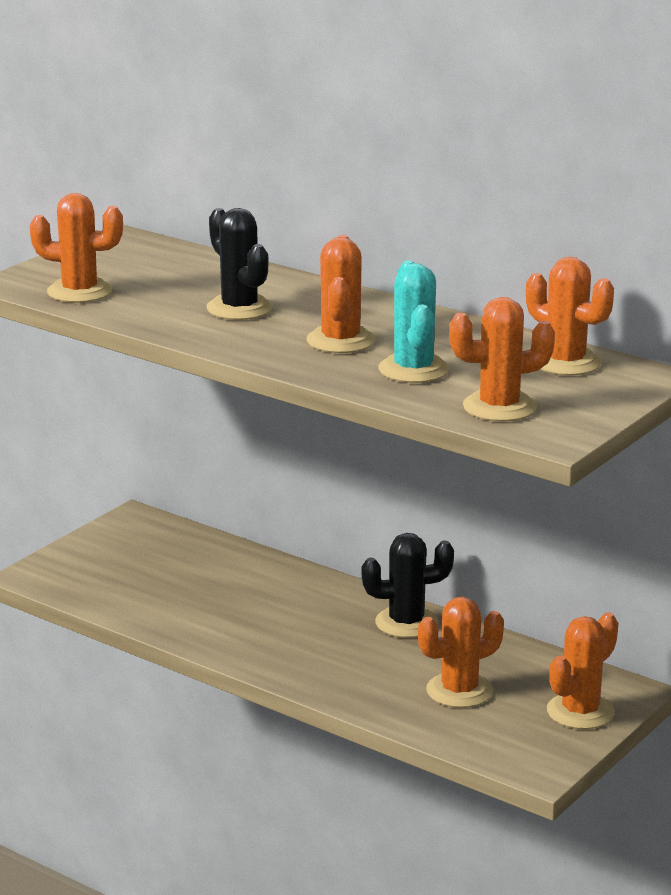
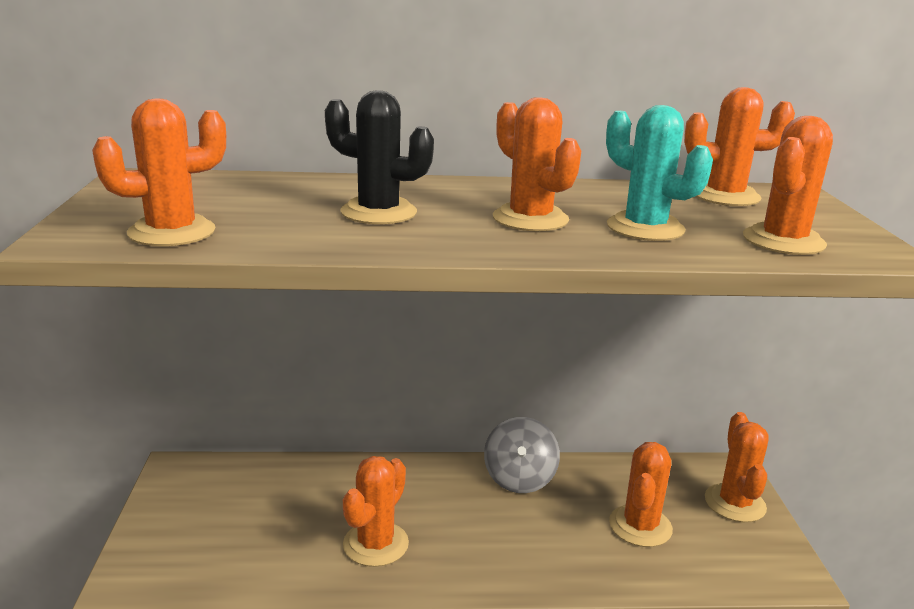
camera: 40 degrees left, 0 degrees up
black cactus [361,533,454,638] -> grey spinning top [484,417,560,493]
none -> orange cactus [343,456,409,567]

